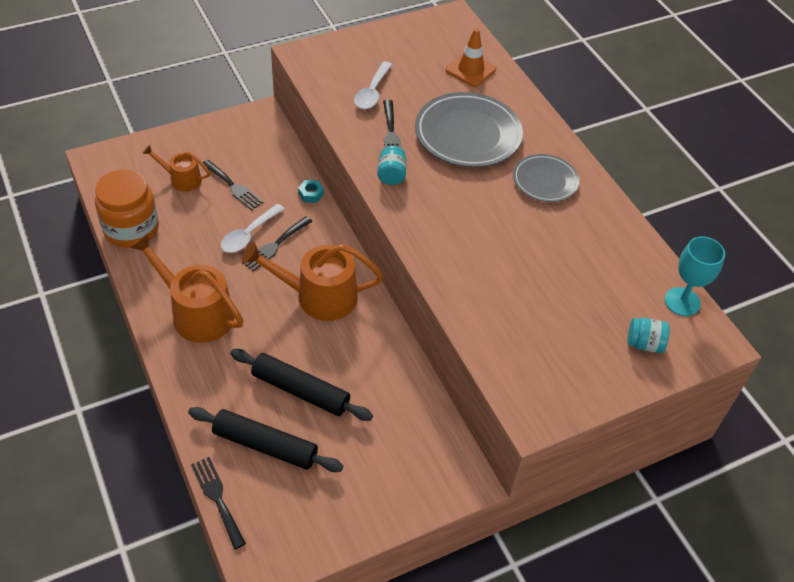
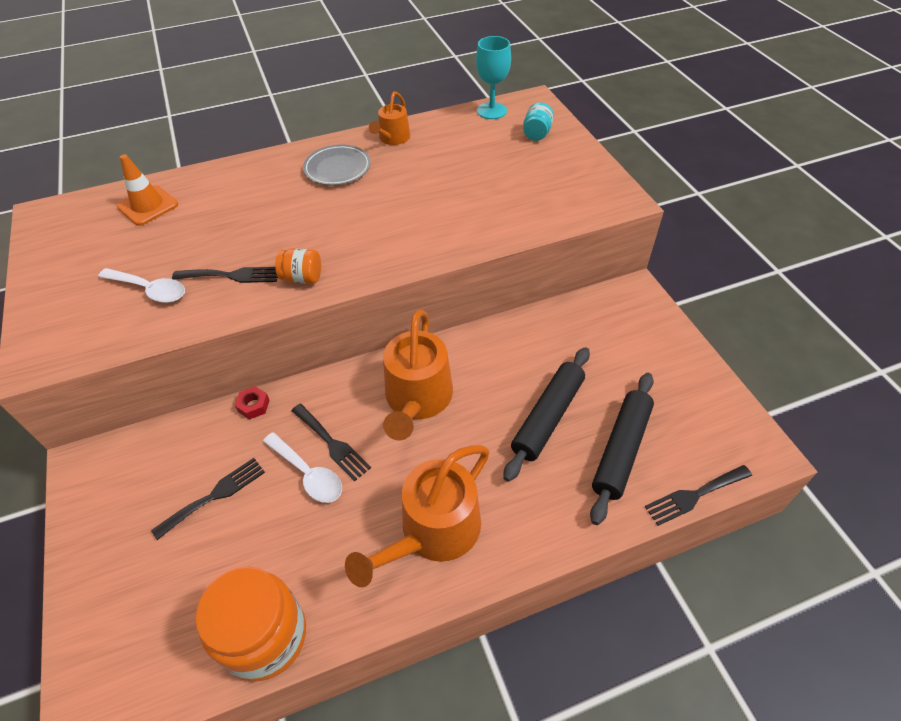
camera: 80 degrees left, 0 degrees up
orange watering can [143,145,210,192] -> orange watering can moved to [369,91,410,145]
turquoise nut [298,180,324,203] -> red nut [235,386,270,420]
turquoise jar [377,146,407,185] -> orange jar [275,248,321,284]
grey plate [415,92,523,167] -> none

